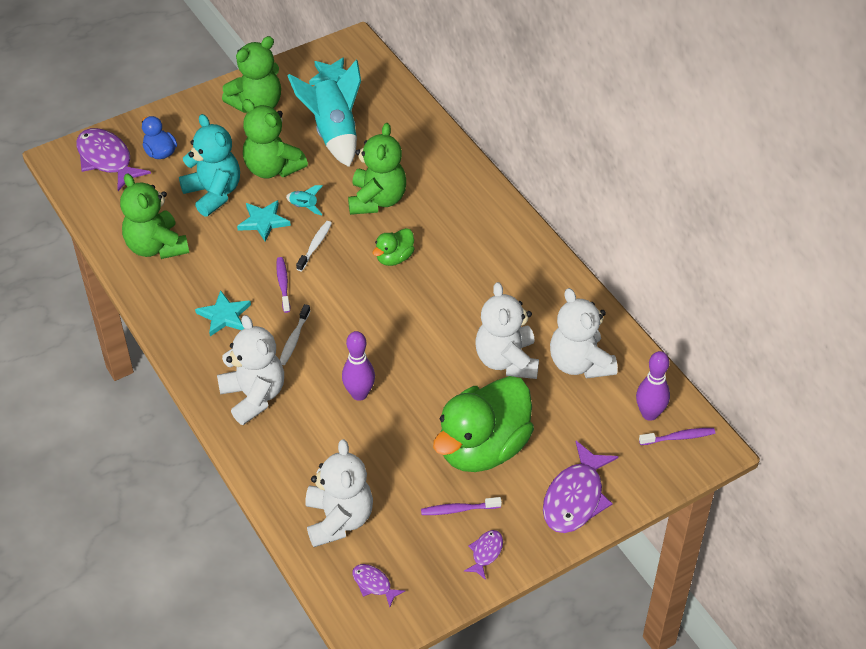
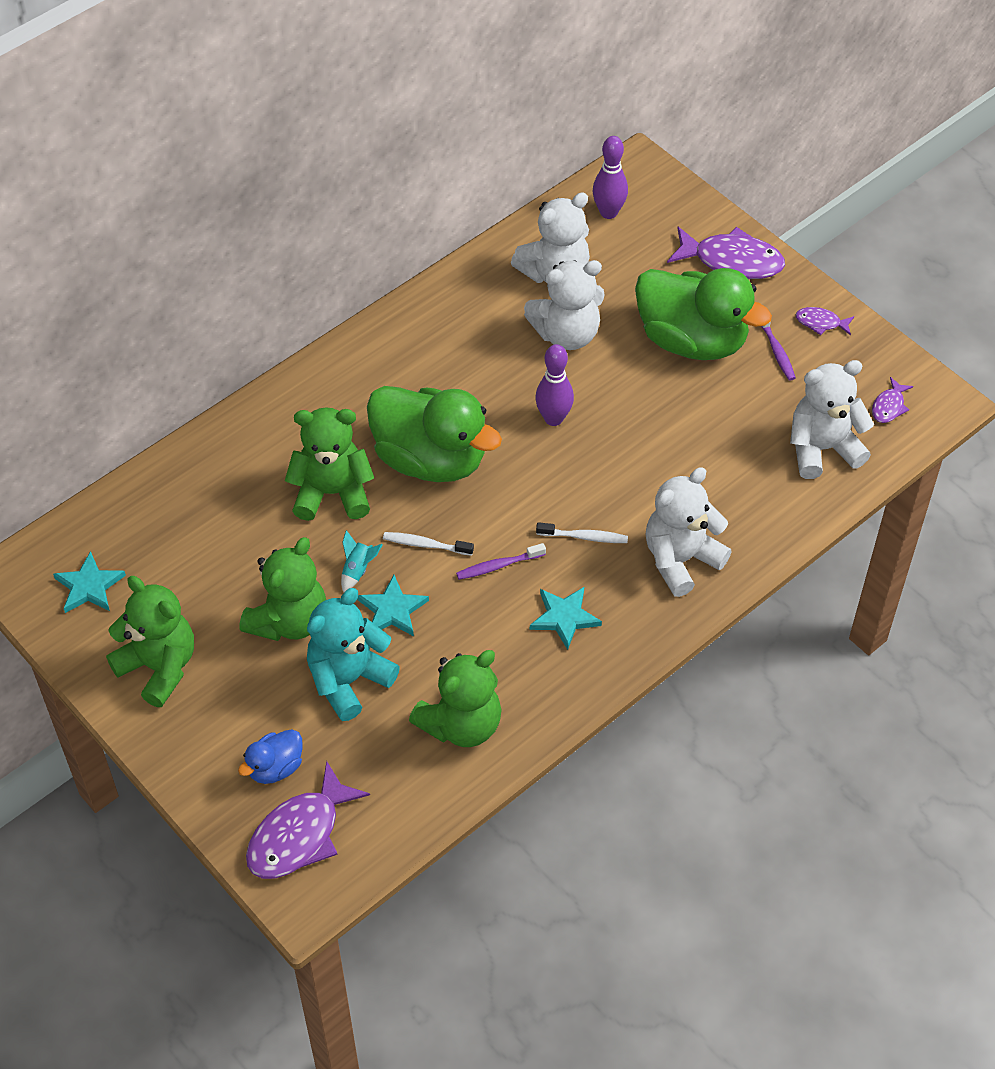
camera: 100 degrees left, 5 degrees up
turquoise rocket [287,60,361,167] -> none
purple bowling pin [342,331,375,401] -> purple bowling pin moved to [535,344,574,426]
green duck [373,228,415,266] -> green duck [367,386,502,482], size x2.21
purple toothbrush [639,428,715,445] -> none

